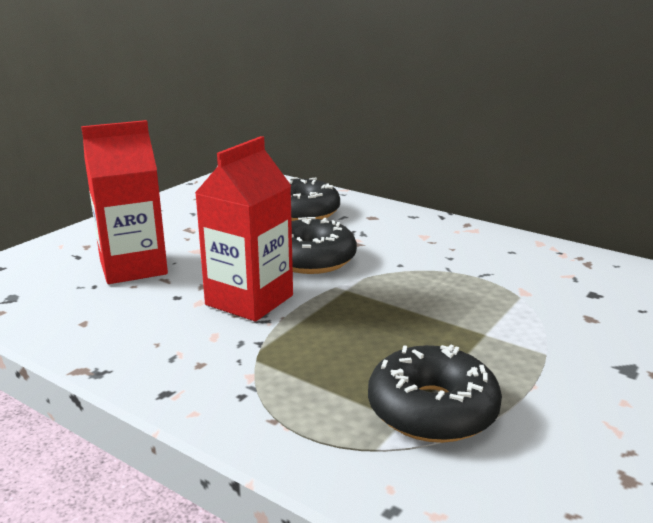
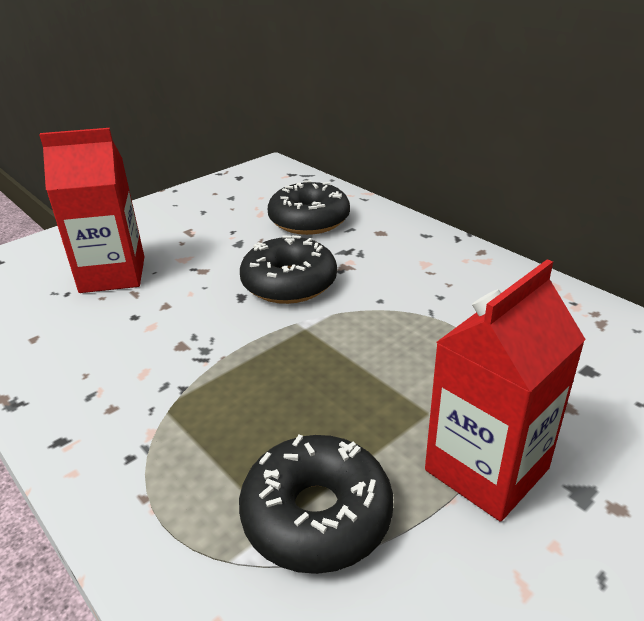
camera: 15 degrees right, 10 degrees up
red carton [195,136,293,321] -> red carton moved to [425,259,586,522]

